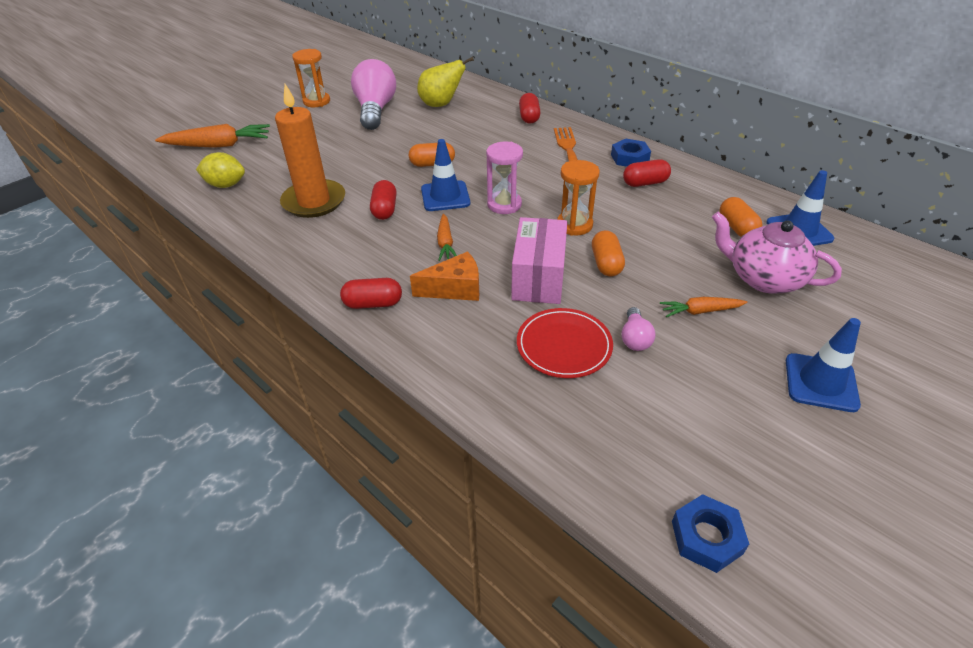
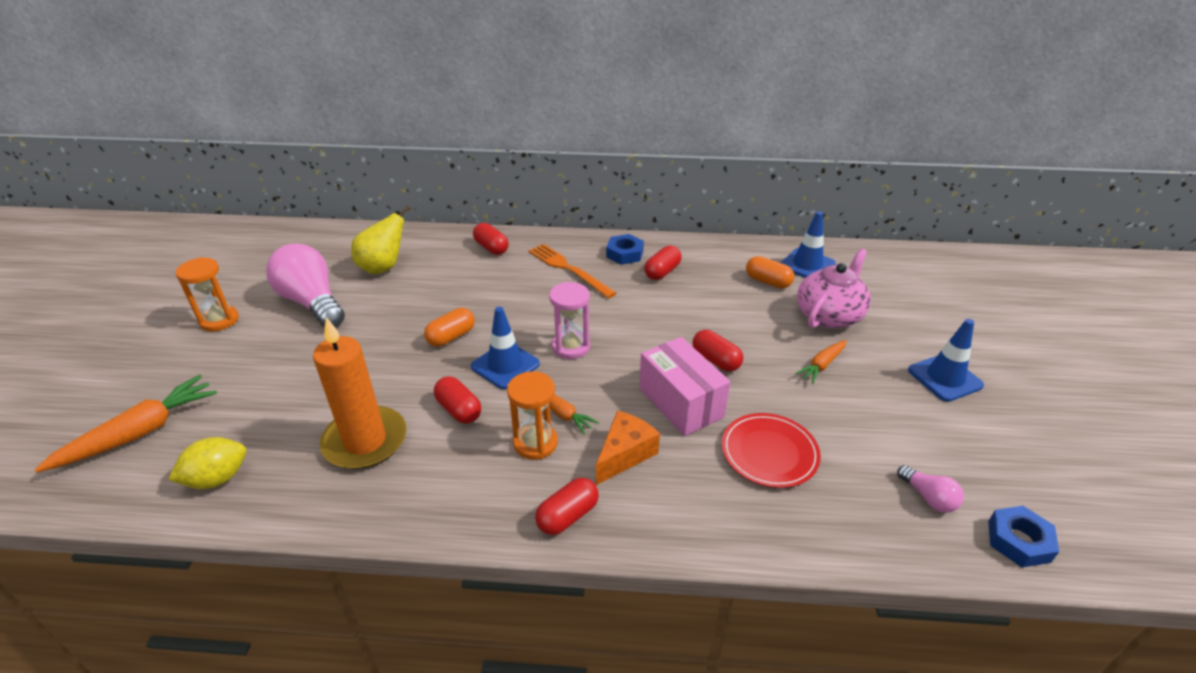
camera: 40 degrees left, 5 degrees down
orange hourglass [557,160,600,236] -> orange hourglass moved to [507,372,558,460]
orange capsule [592,230,625,276] -> red capsule [692,330,743,371]
pink light bulb [621,307,655,351] -> pink light bulb moved to [897,465,964,513]
pink teapot [712,212,842,294] -> pink teapot turned 135 degrees clockwise [797,249,871,329]

